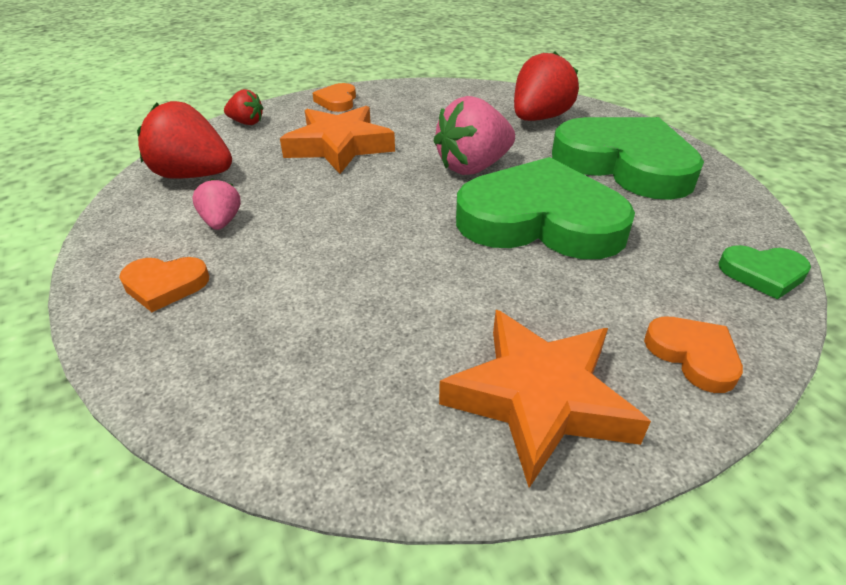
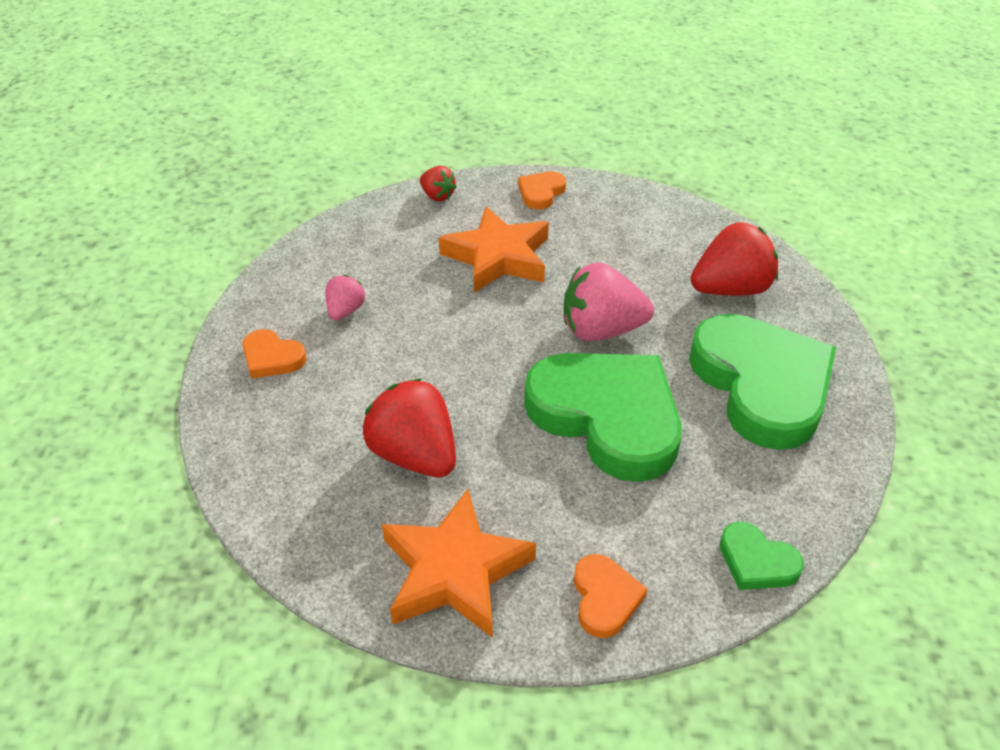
camera: 30 degrees right, 5 degrees up
red strawberry [137,101,232,179] -> red strawberry moved to [363,378,456,478]

